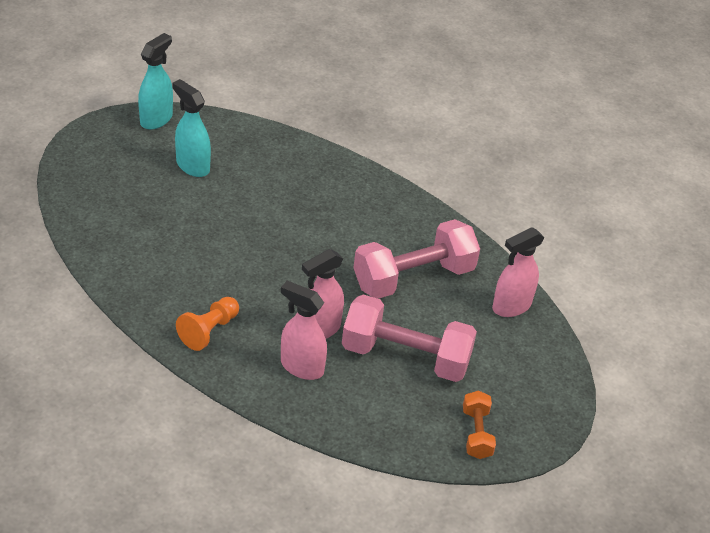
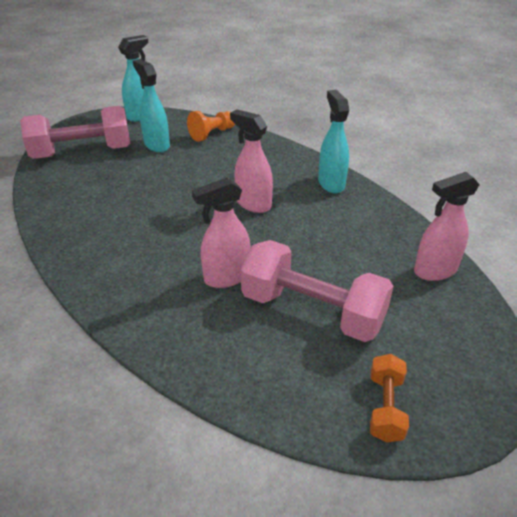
camera: 15 degrees right, 5 degrees down
orange pawn [176,297,239,351] -> orange pawn moved to [187,111,235,142]
pink spray bottle [281,281,327,380] -> pink spray bottle moved to [230,109,273,213]
pink dumbbell [354,219,480,299] -> pink dumbbell moved to [20,106,130,159]
none -> turquoise spray bottle [318,90,349,193]

